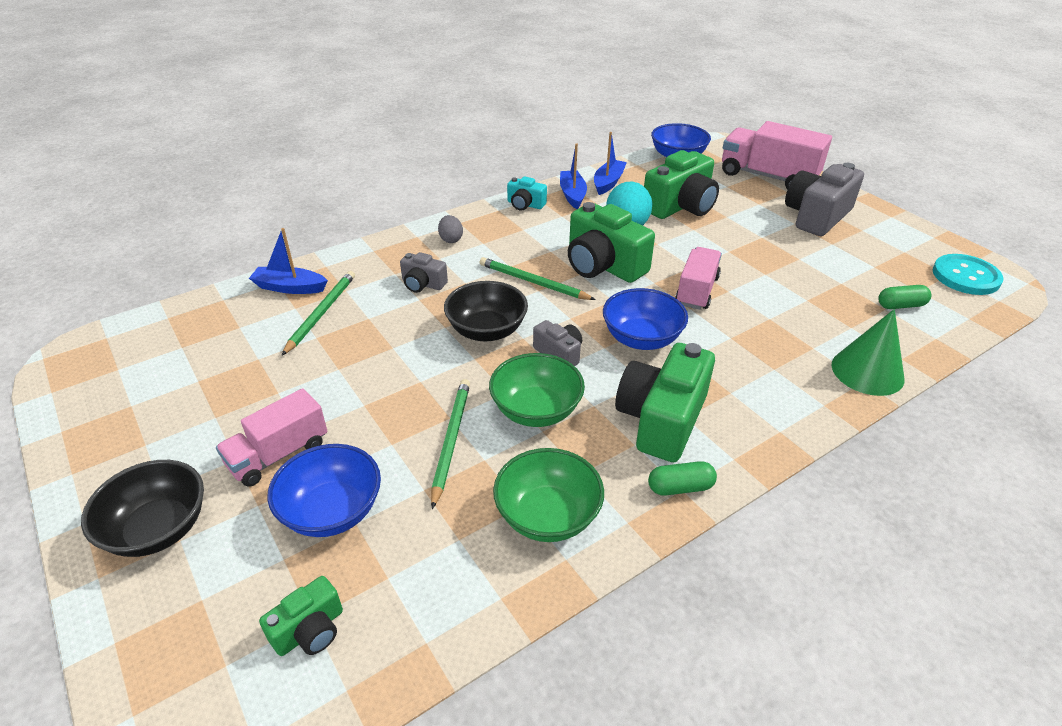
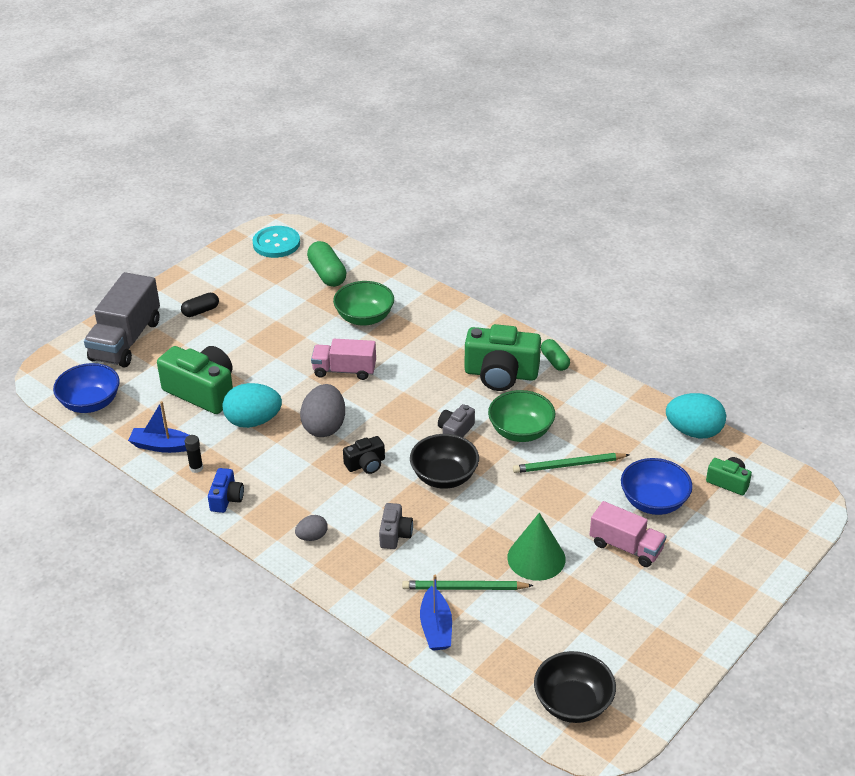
camera: 105 degrees left, 0 degrees up
black bowl [81,460,204,557] -> black bowl moved to [534,651,616,723]
green pencil [480,257,596,300] -> black camera [343,436,385,474]
green bowl [493,448,604,542] -> green bowl moved to [333,281,394,326]
turquoise camera [507,176,547,211] -> blue camera [208,468,244,513]
blue boat [560,143,587,209] -> black glue stick [185,435,203,473]
green camera [568,202,655,283] -> grey egg [300,384,345,437]
blue bowl [603,288,688,350] -> none
pink truck [722,121,832,189] -> grey truck [84,272,160,367]
grey camera [785,163,864,236] -> black capsule [181,293,219,317]
green cone [832,309,905,396] -> green cone moved to [507,513,566,581]
green capsule [878,285,931,309] -> green capsule [307,241,347,287], size x1.60
none -> turquoise egg [666,393,726,438]

